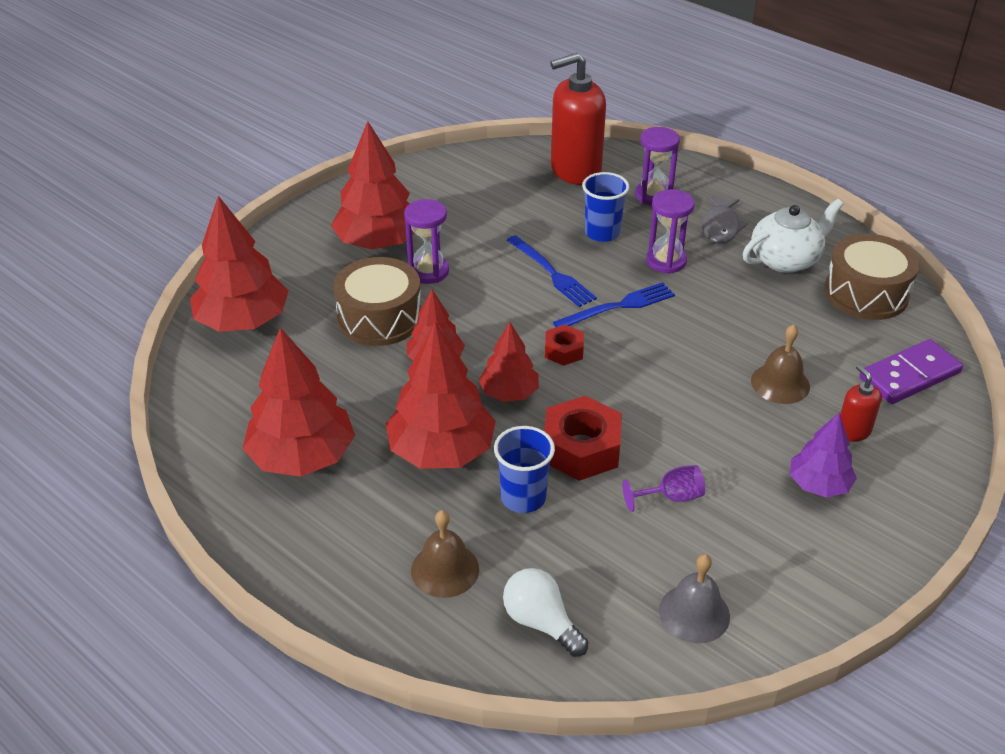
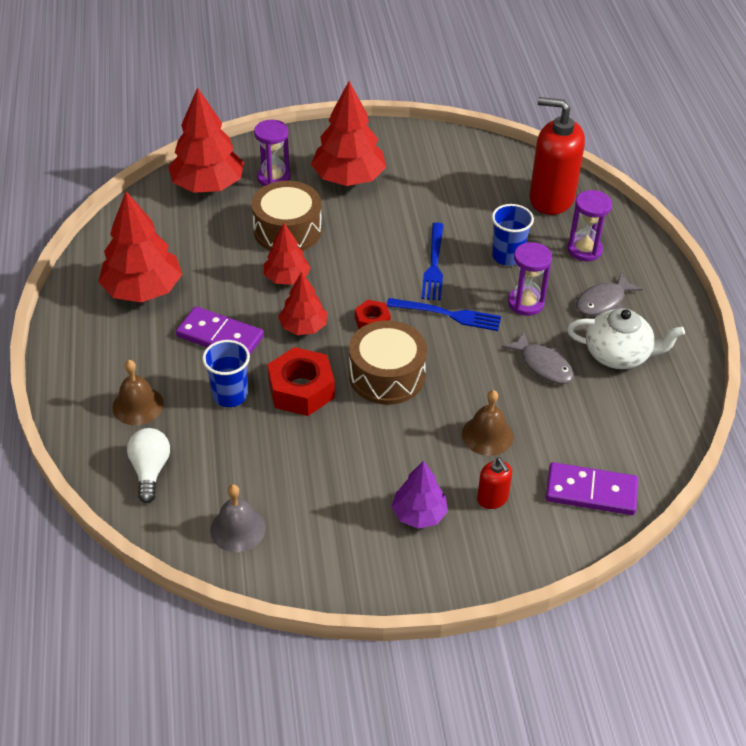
camera: 40 degrees right, 5 degrees up
red tree [386,322,496,469] -> purple domino [176,306,264,355]
purple hourglass [404,199,449,284] -> purple hourglass moved to [254,120,291,186]
purple goblet [623,465,705,512] -> none
brown drum [824,234,919,320] -> brown drum moved to [349,320,427,405]
red soap dispenser [840,365,882,442] -> red soap dispenser turned 135 degrees clockwise [477,457,512,509]
none -> grey fish [502,331,574,384]

